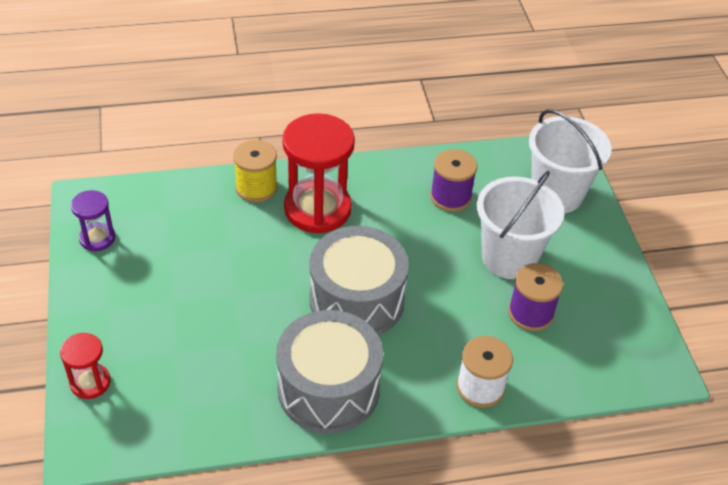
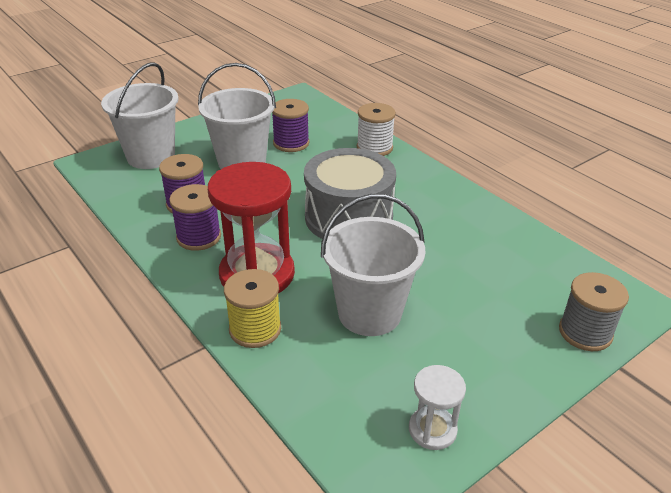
camera: 115 degrees left, 10 degrees down
red hourglass [60,333,110,399] -> grey spool [559,272,629,351]
purple hourglass [71,190,115,251] -> white hourglass [409,365,466,450]
grey drum [276,310,383,434] -> none
none -> purple spool [169,184,221,251]
none -> white bucket [321,194,425,336]

